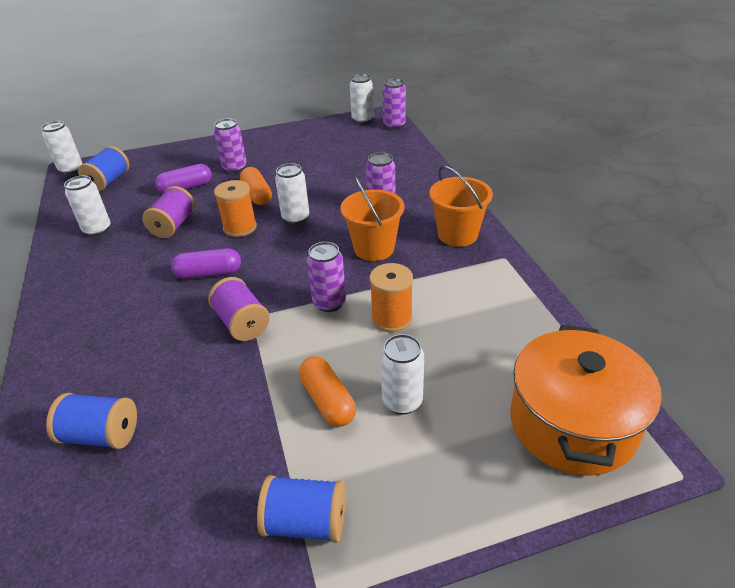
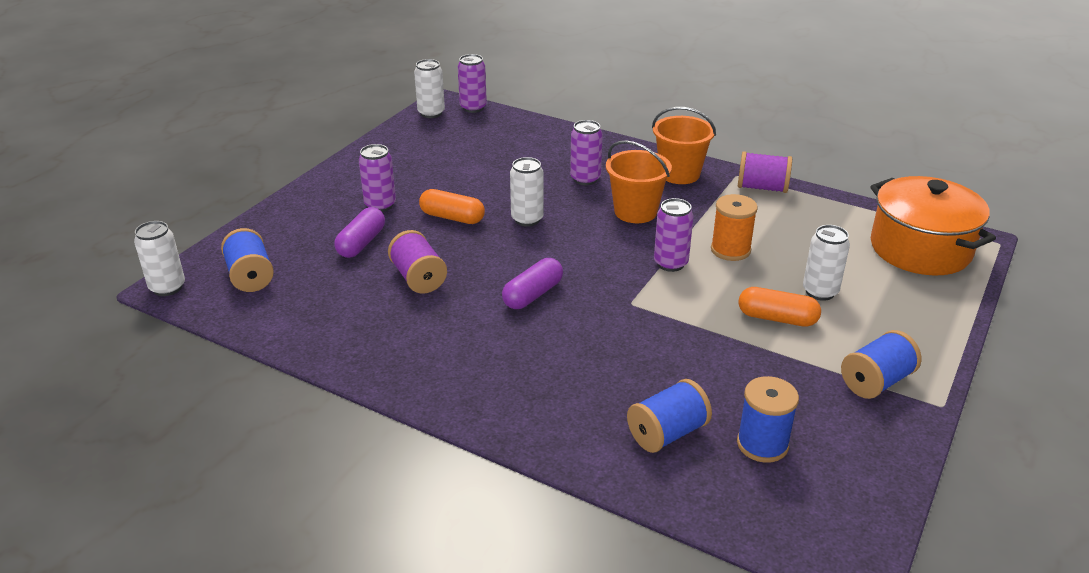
camera: 45 degrees left, 5 degrees down
white can [64,176,110,236] -> none
purple spool [208,277,270,341] -> purple spool moved to [738,151,792,193]
orange spool [214,180,257,237] -> none
none -> blue spool [737,376,799,463]

